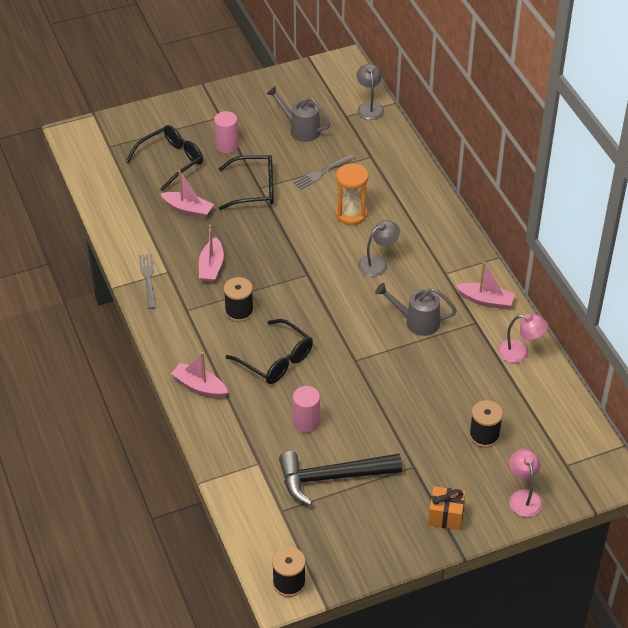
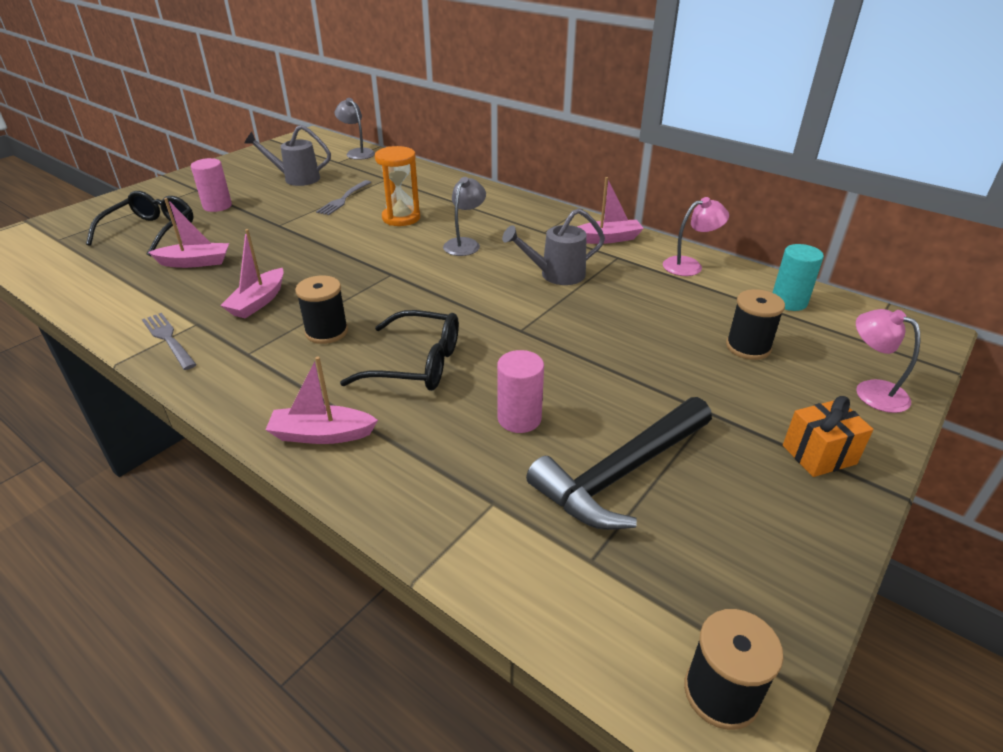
camera: 30 degrees left, 10 degrees down
pink boat [199,225,224,282] -> pink boat turned 45 degrees clockwise [220,229,284,319]
black glasses [219,155,274,210] -> none
none -> turquoise cylinder [772,244,824,311]

